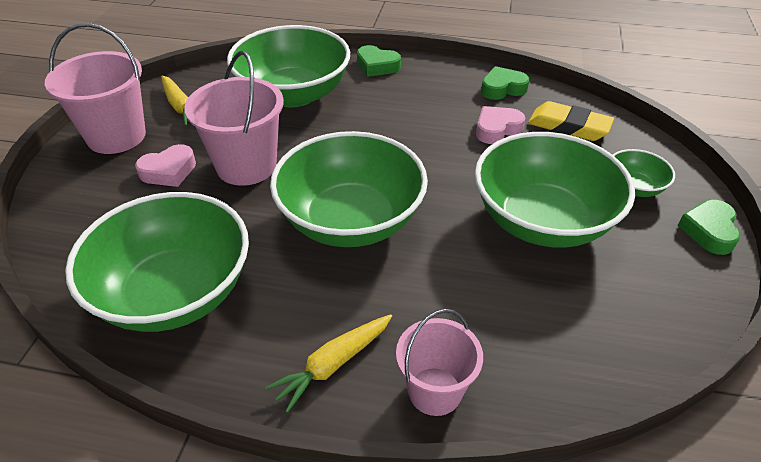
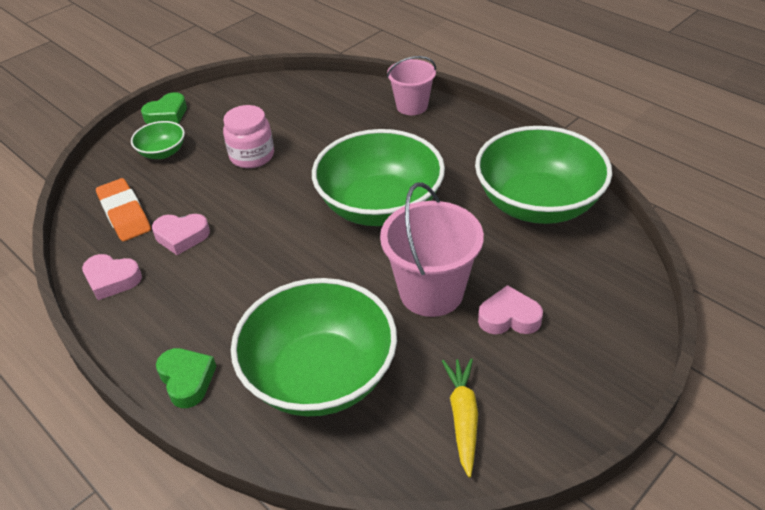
camera: 145 degrees left, 0 degrees up
pink bucket [45,23,146,154] -> none
yellow carrot [265,314,392,413] -> none
green bowl [475,132,635,248] -> pink jar [223,105,274,168]
green heart [481,66,530,100] -> pink heart [82,254,142,300]
yellow eraser [528,101,614,141] -> orange eraser [96,178,151,241]

